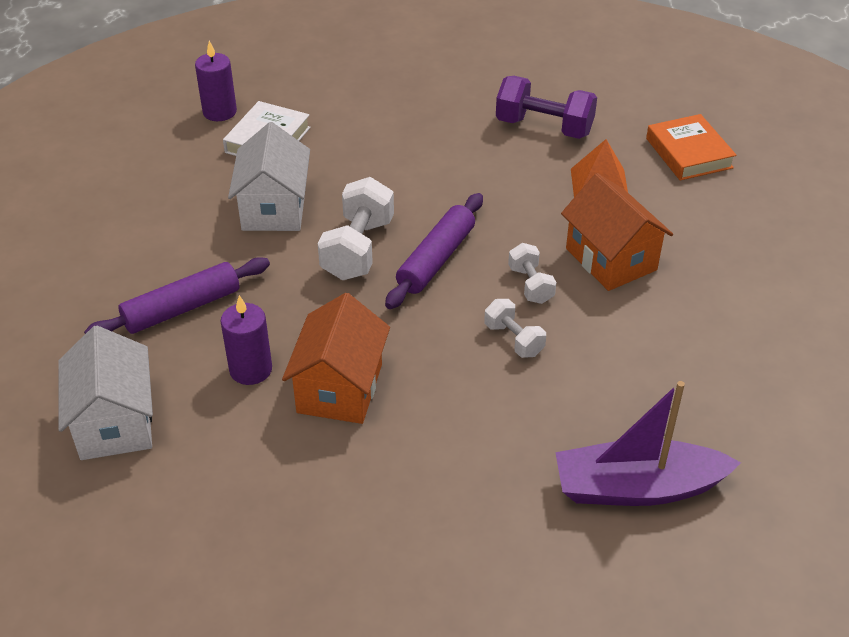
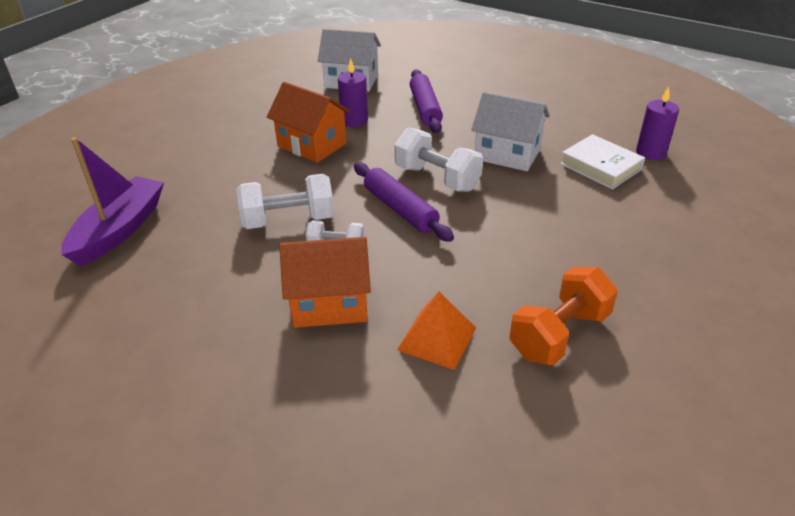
camera: 115 degrees right, 5 degrees down
white dumbbell [484,299,546,358] -> white dumbbell [236,174,334,229], size x1.74
purple dumbbell [496,76,597,139] -> orange dumbbell [510,266,618,365]
orange book [646,114,737,181] -> none

